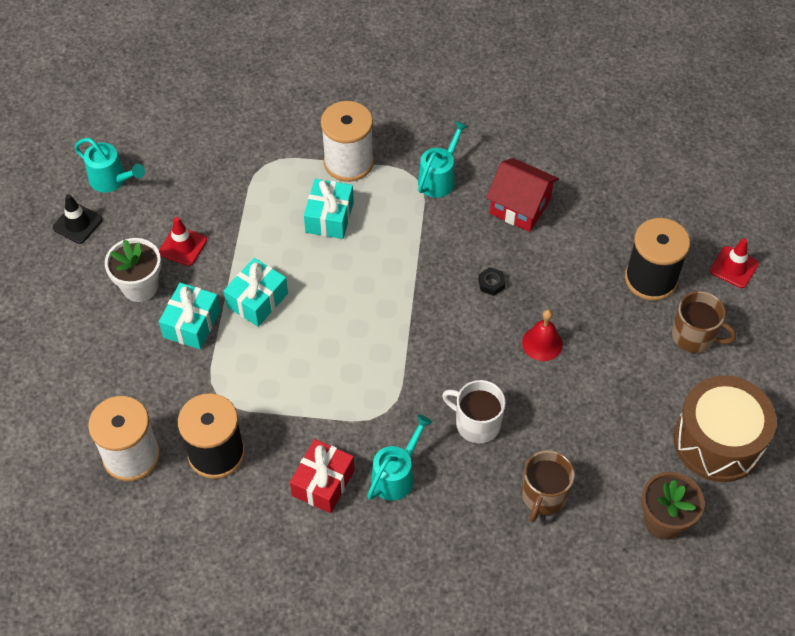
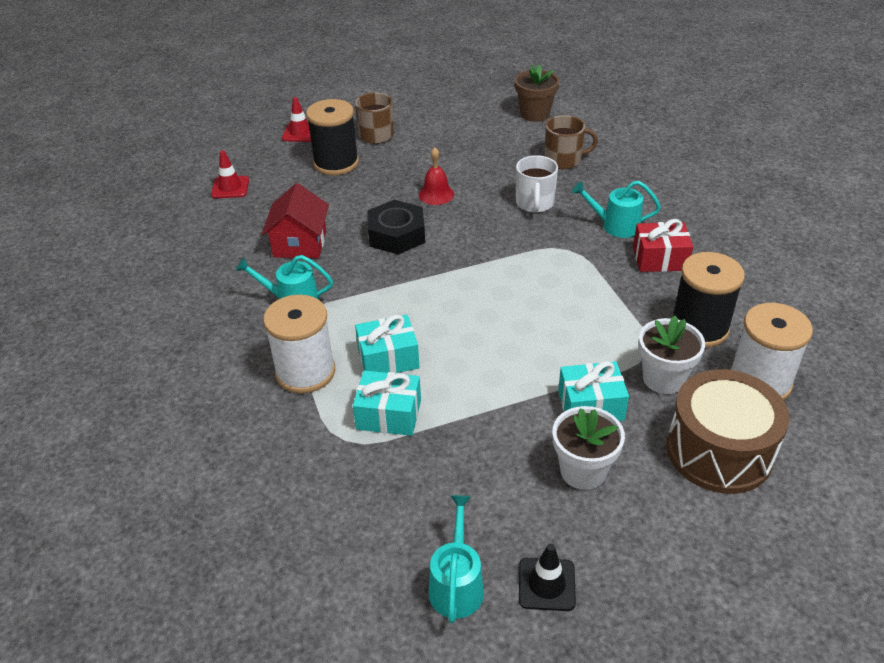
camera: 115 degrees left, 15 degrees down
red traffic cone [159,217,207,266] -> red traffic cone moved to [211,150,249,198]
turquoise gift [224,258,288,327] -> turquoise gift moved to [353,370,421,436]
black nut [478,267,506,296] -> black nut [367,200,425,255], size x2.34
brown drum [674,375,777,482] -> brown drum moved to [667,369,789,494]
none -> white flower pot [638,316,705,394]

